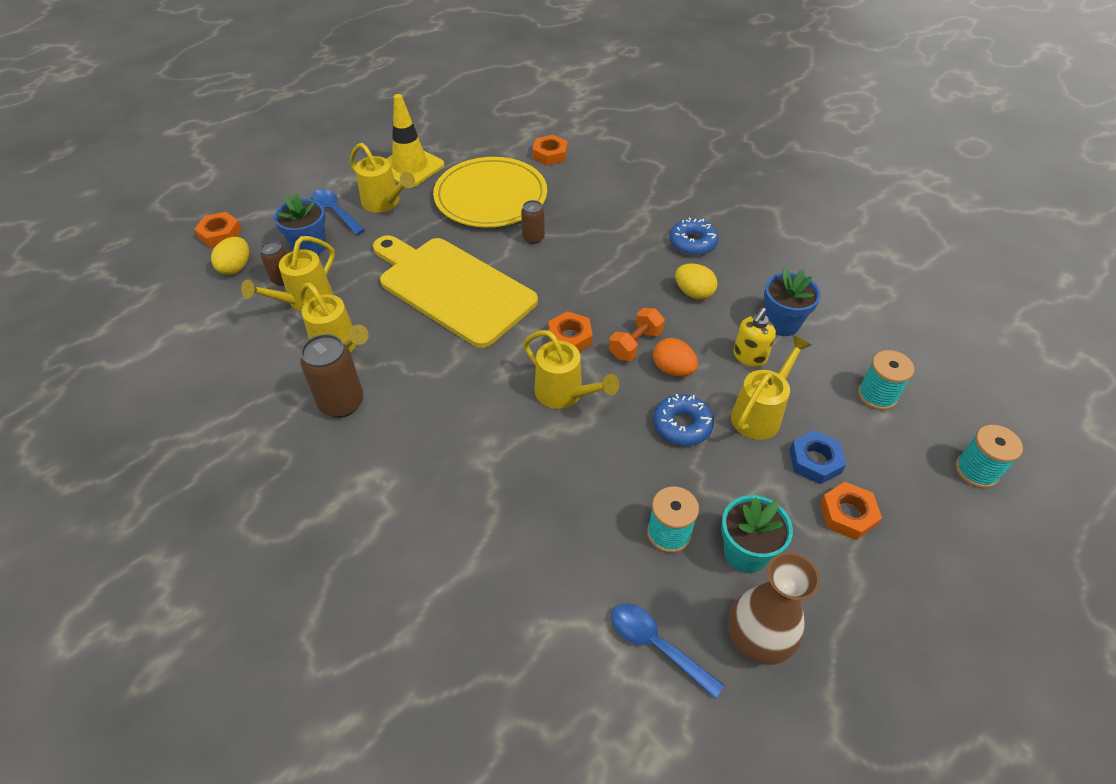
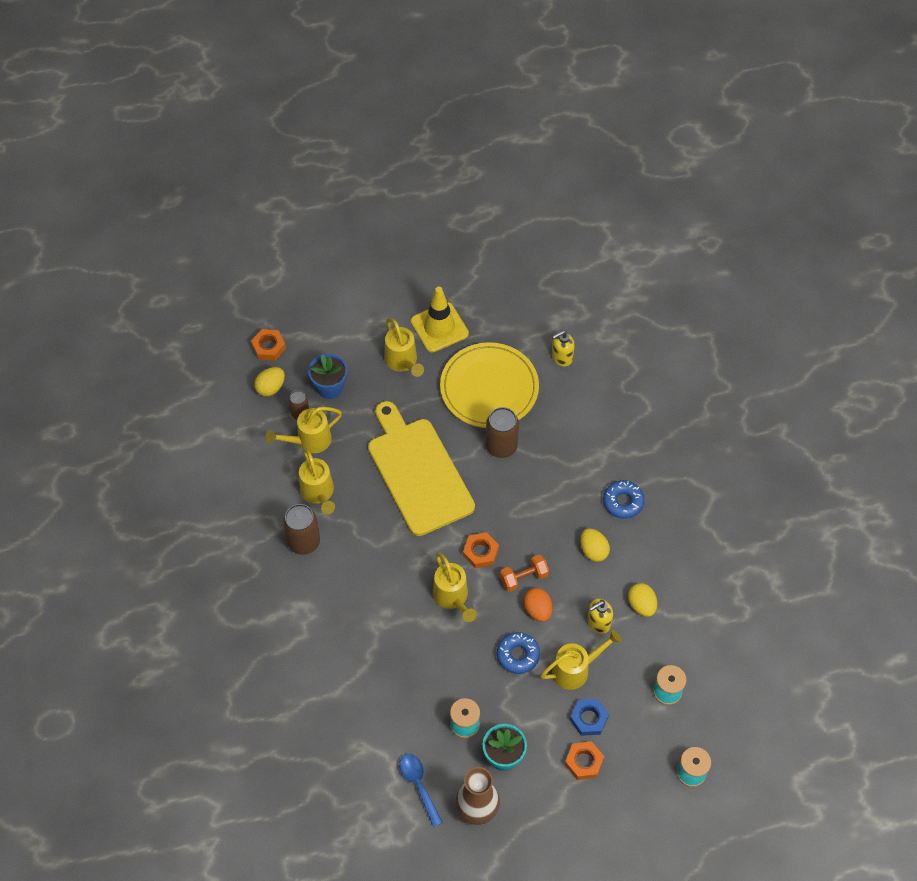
camera: 25 degrees right, 10 degrees up
blue spoon [311,190,365,235] -> none
brown can [521,200,545,244] -> brown can [486,407,519,458], size x1.70
orange nut [532,135,568,166] -> yellow soap dispenser [552,330,575,367]
blue flower pot [764,268,821,336] -> yellow egg [628,583,657,617]

